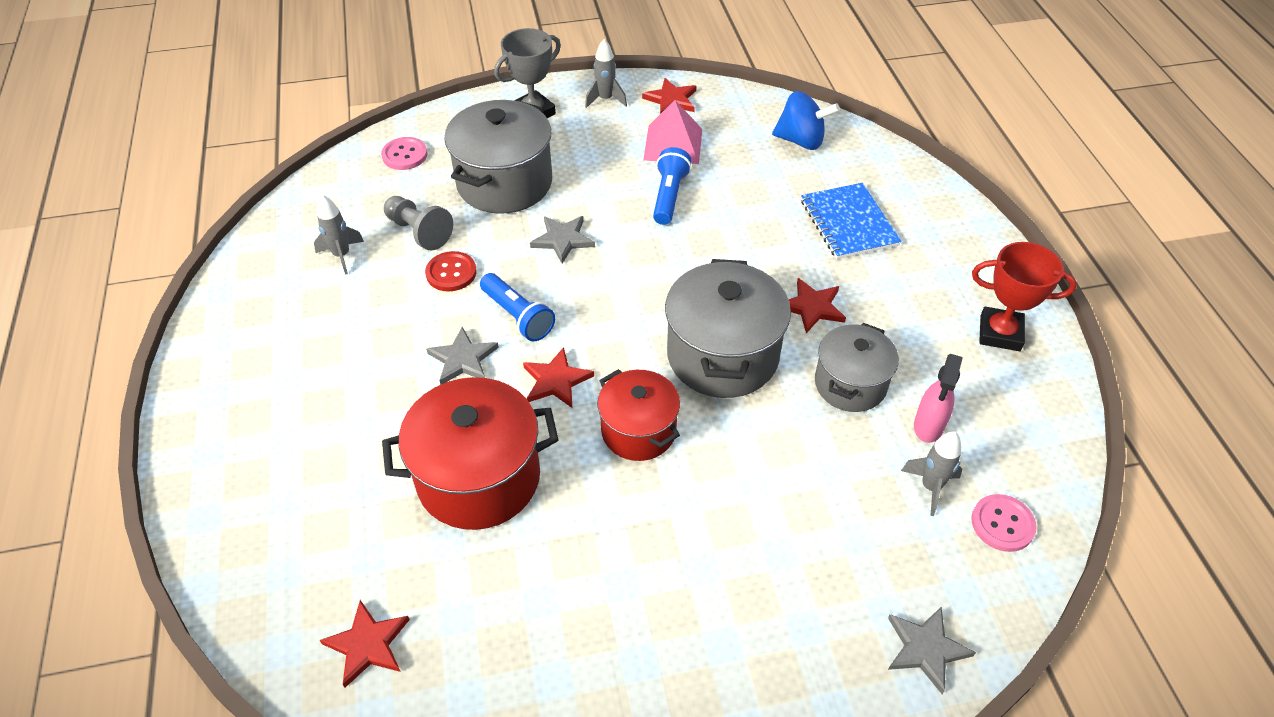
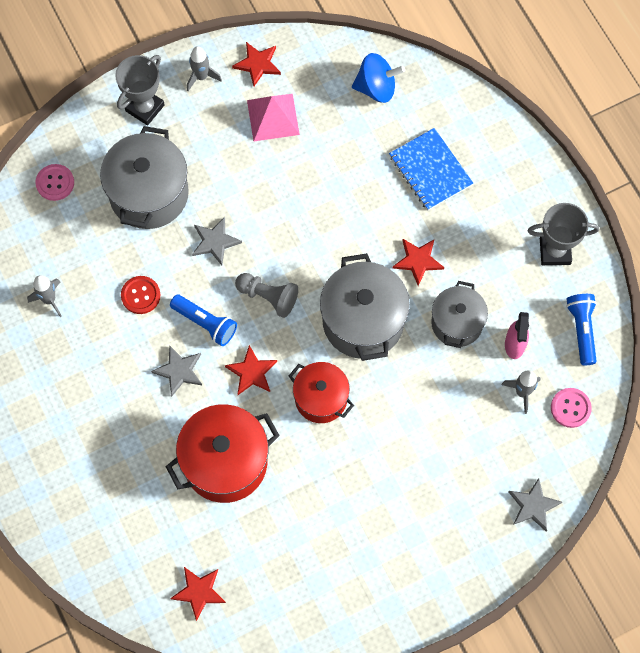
camera: 15 degrees left, 20 degrees up
grey pawn [384,196,453,251] -> grey pawn moved to [235,273,298,318]
blue flashlight [653,147,692,225] -> blue flashlight moved to [566,294,597,365]
red trophy [972,242,1077,351] -> grey trophy [528,203,599,265]

